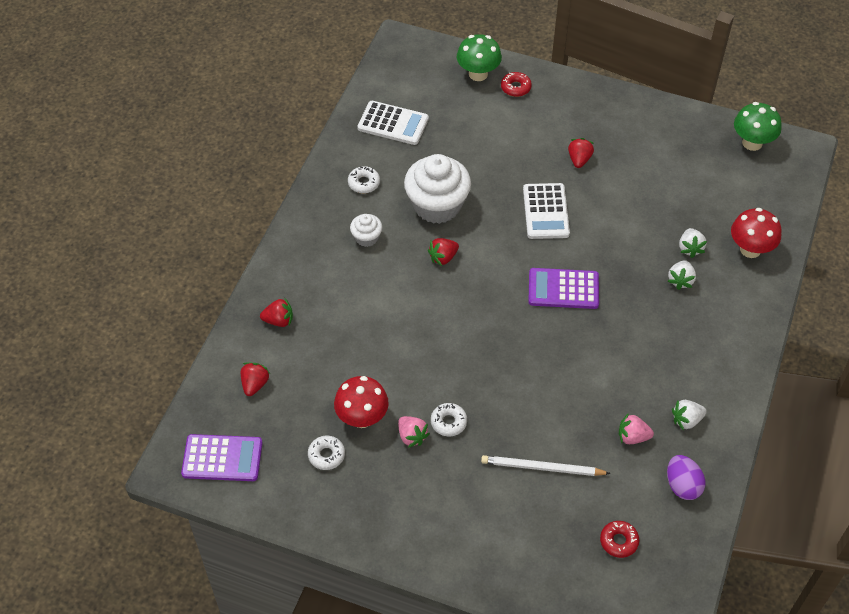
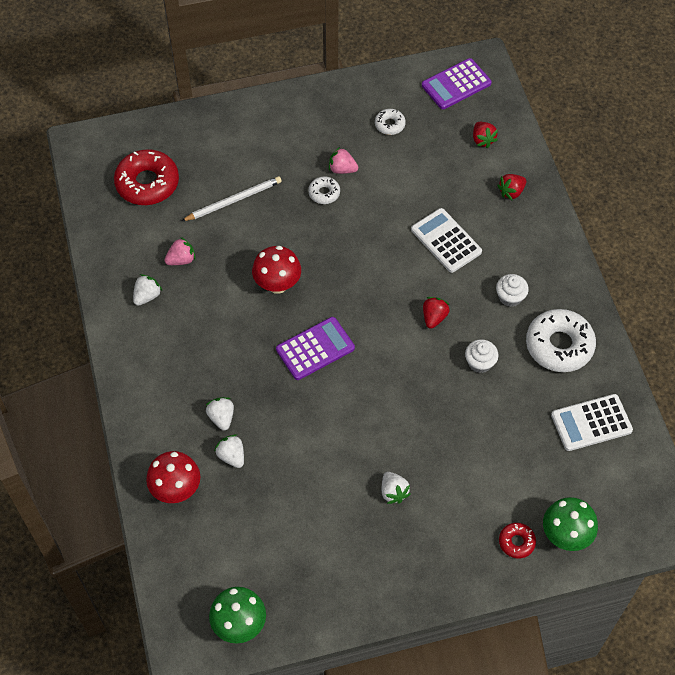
camera: 145 degrees right, 5 degrees up
red mushroom [334,376,389,428] -> red mushroom moved to [252,246,301,294]
white donut [348,166,380,193] -> white donut [526,309,596,372], size x2.03
white cupcake [404,154,471,224] -> white cupcake [465,339,499,373], size x0.48
white calculator [523,183,570,239] -> white calculator moved to [411,208,482,273]
red strawberry [568,138,594,168] -> white strawberry [382,472,411,504]
red donut [600,521,639,558] -> red donut [114,149,179,205], size x2.03
purple egg [667,455,706,500] -> none

